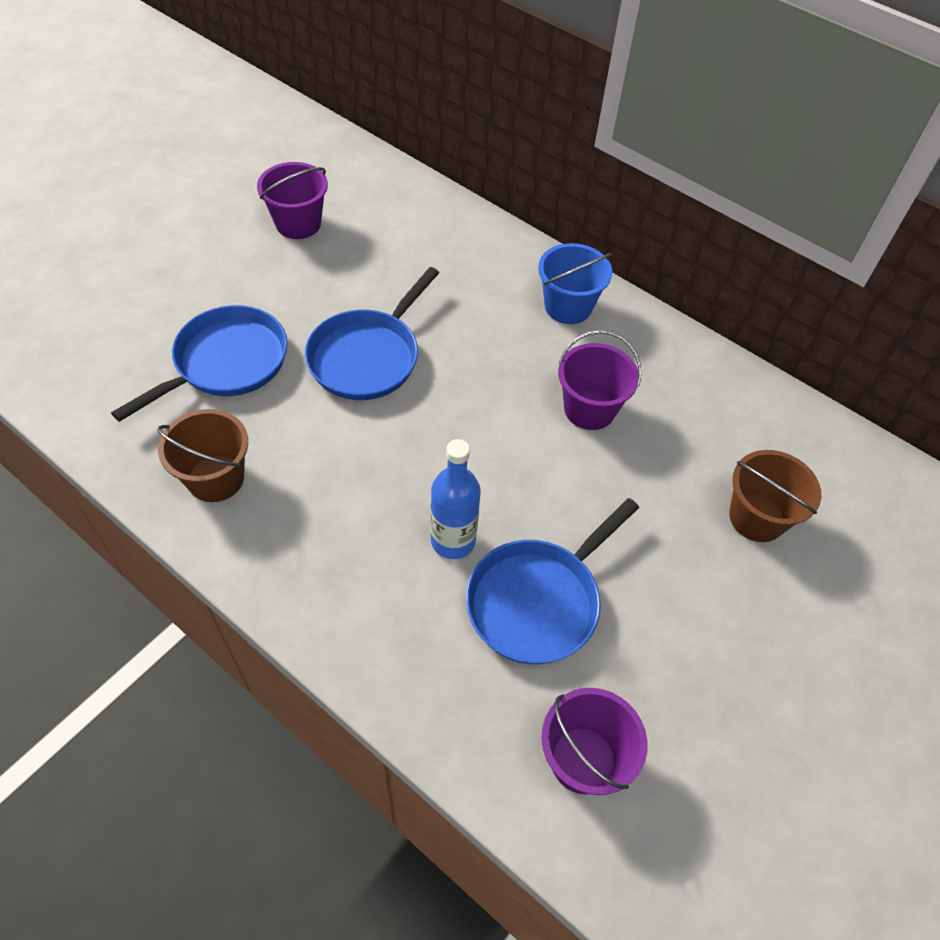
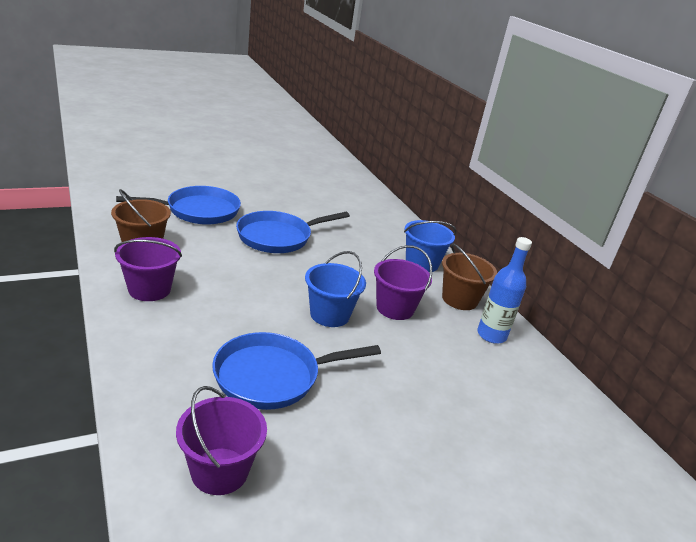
camera: 25 degrees right, 25 degrees down
purple bucket [257,162,328,239] -> purple bucket moved to [114,237,182,301]
blue bottle [431,439,481,559] -> blue bottle moved to [477,237,532,344]
brown bucket [729,450,821,542] -> brown bucket moved to [442,244,497,310]
none -> blue bucket [305,251,366,327]

